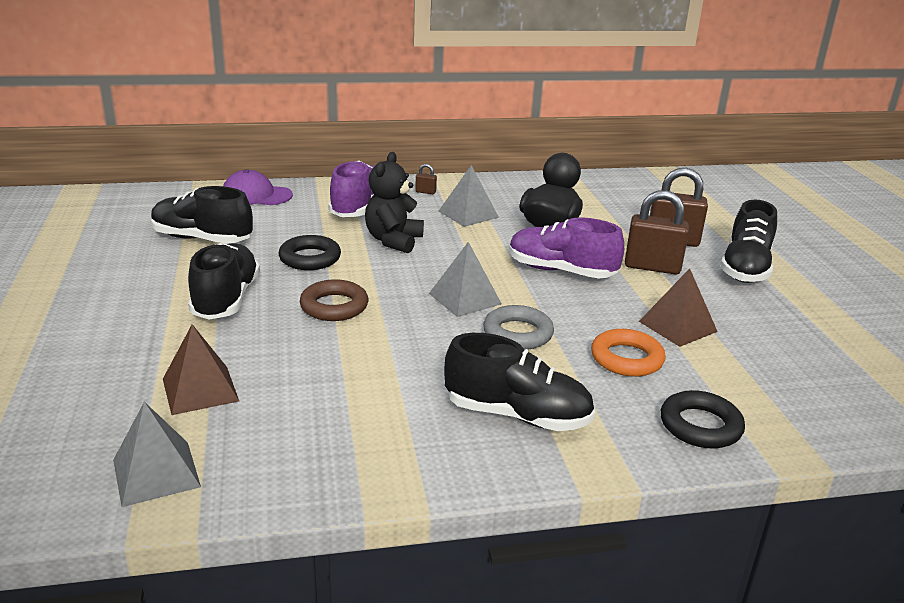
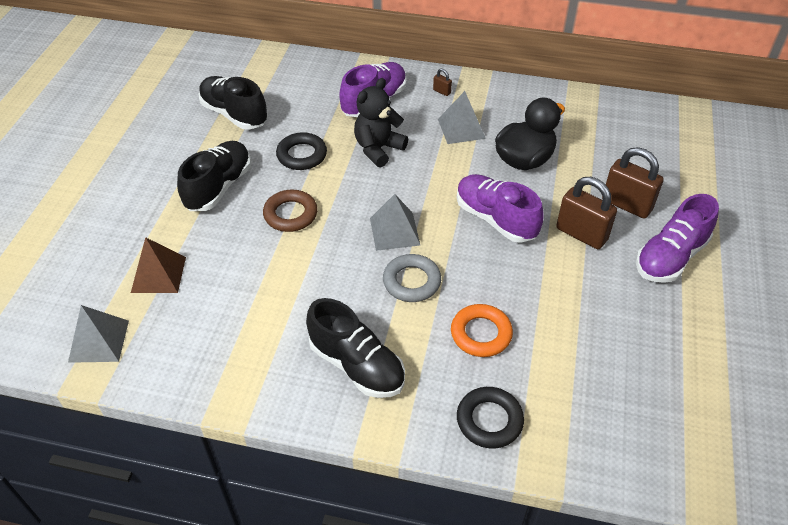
camera: 25 degrees right, 20 degrees up
purple cap [223,169,293,205] -> none
brown pyramid [639,268,718,347] -> none
black shoe [720,200,777,283] -> purple shoe [636,194,719,283]

